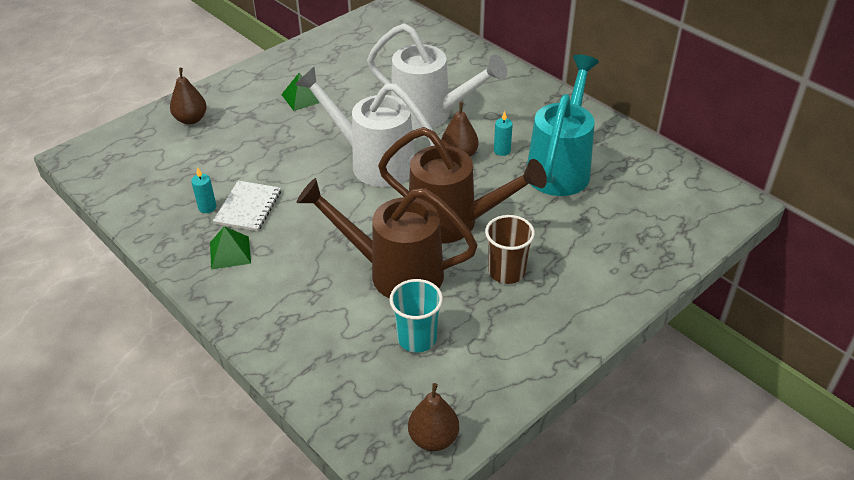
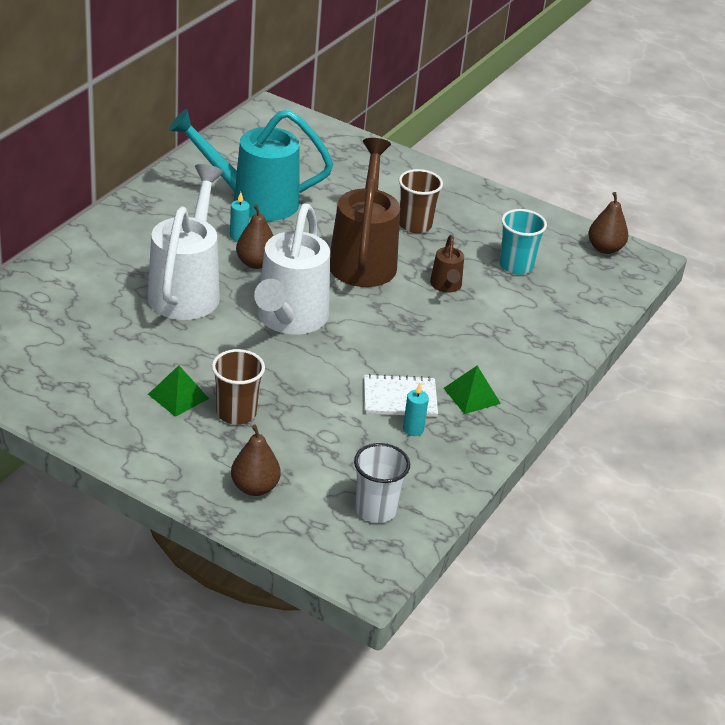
camera: 110 degrees left, 5 degrees down
brown watering can [296,178,478,298] -> brown watering can [430,235,464,292], size x0.46
none -> brown cup [212,349,265,425]
none -> white cup [354,443,410,523]

